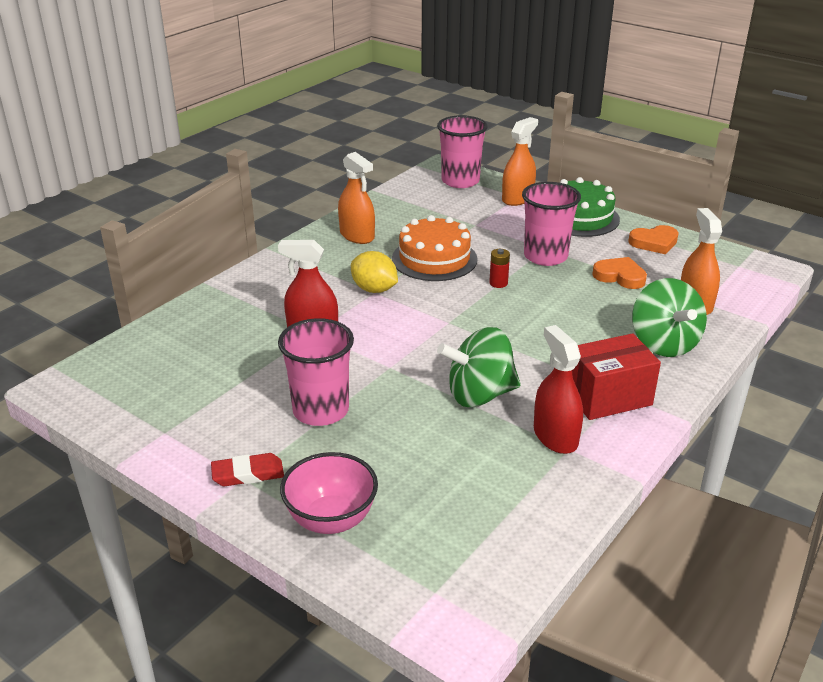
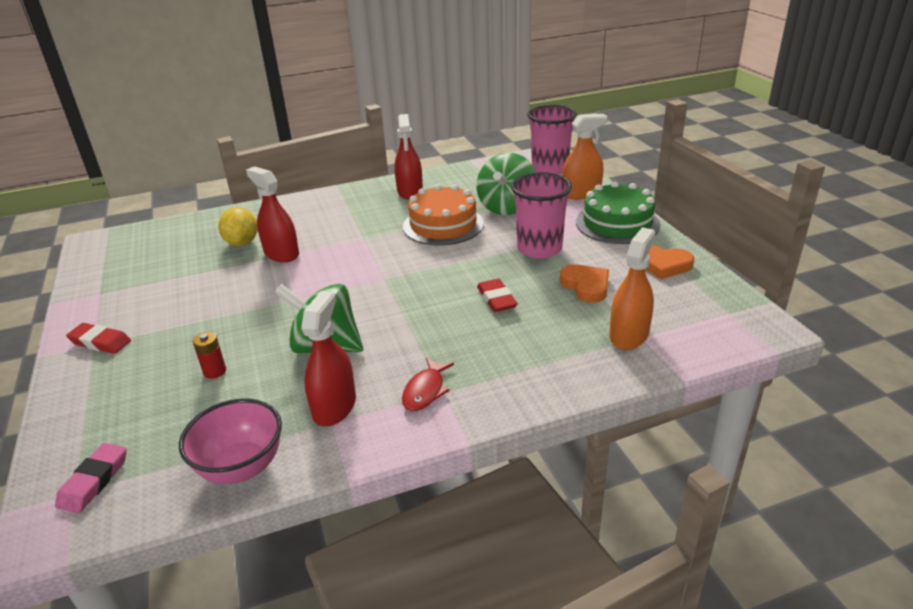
camera: 35 degrees right, 0 degrees up
pink cup [278,318,354,426] -> none
pink bowl [280,452,378,534] -> pink bowl moved to [179,399,282,484]
orange spray bottle [338,152,375,244] -> red spray bottle [394,114,423,200]
yellow lemon [351,251,398,293] -> yellow lemon moved to [218,207,258,246]
red battery [489,249,510,288] -> red battery moved to [193,332,226,379]
red box [572,333,661,420] -> red fish [402,358,454,411]
green spinning top [632,278,707,357] -> green spinning top moved to [476,153,536,215]
none -> pink eraser [55,443,127,513]
none -> red eraser [477,279,518,312]

